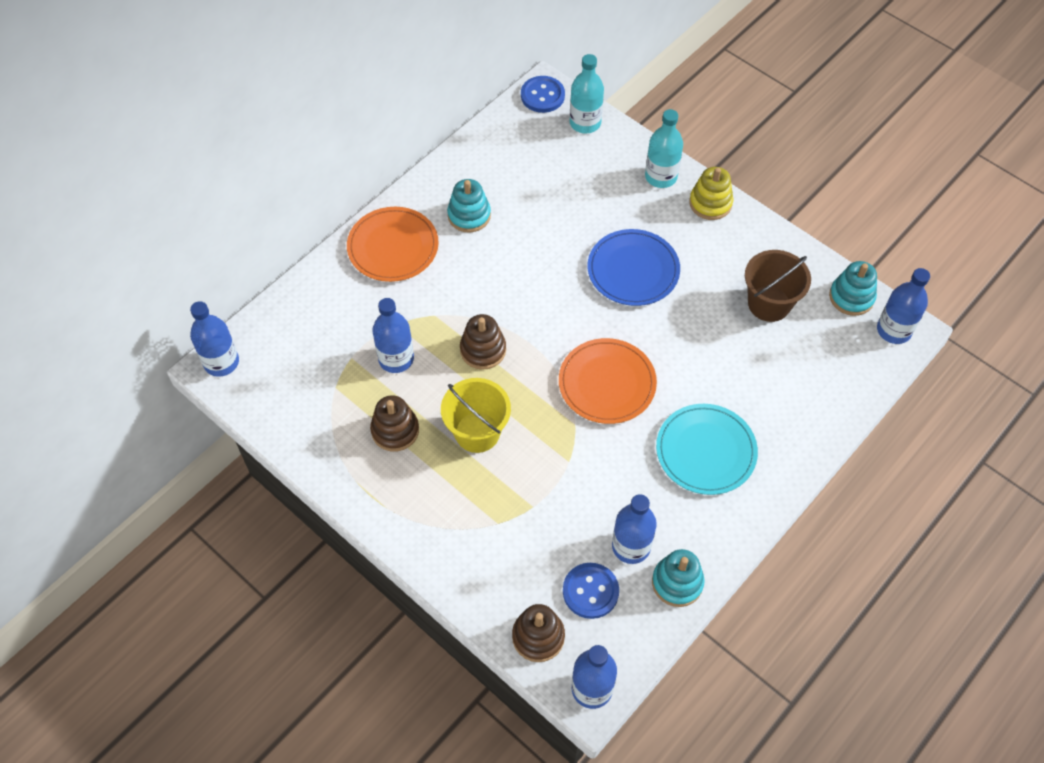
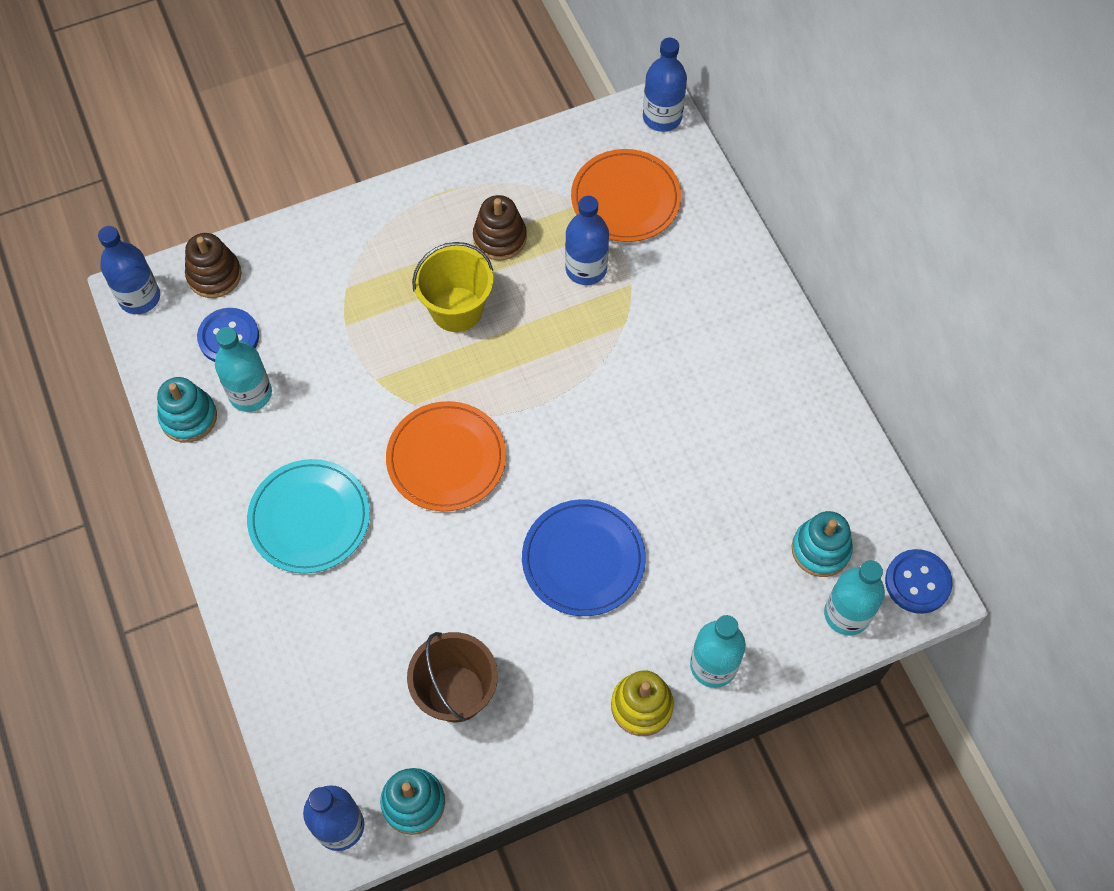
camera: 115 degrees right, 5 degrees up
orange plate [347,207,439,282] -> orange plate moved to [571,149,681,242]
turquoise stacking toy [447,179,491,233] -> turquoise stacking toy moved to [792,511,853,577]
brown stacking toy [460,314,506,370] -> none
blue bottle [612,494,657,564] -> turquoise bottle [215,327,272,412]

